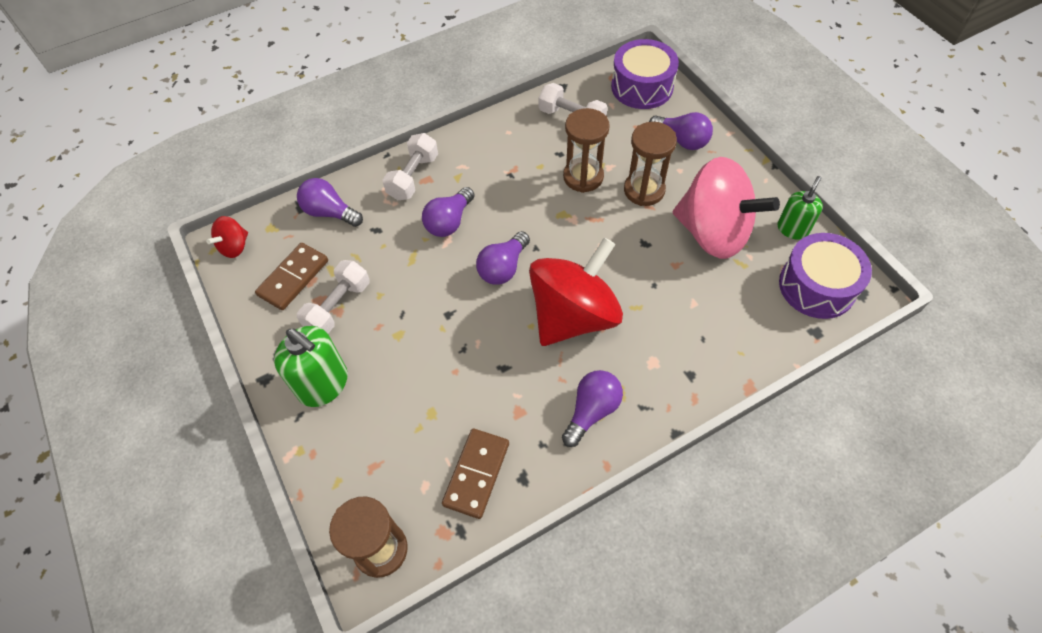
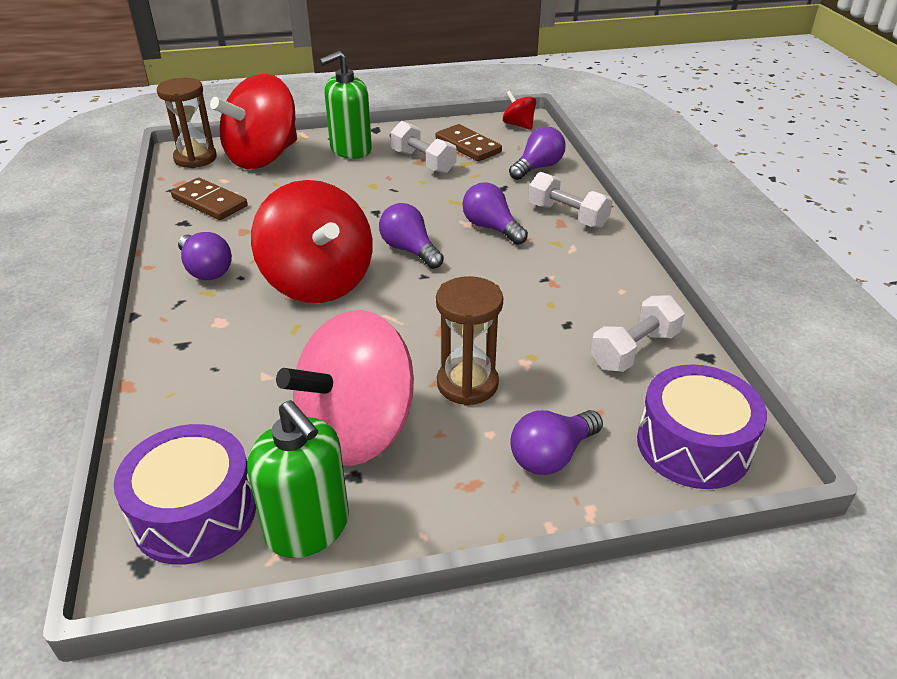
camera: 105 degrees right, 20 degrees down
brown hourglass [563,108,610,193] -> none
green soap dispenser [777,176,823,240] -> green soap dispenser [247,400,349,558], size x1.58
none -> red spinning top [210,74,297,169]

